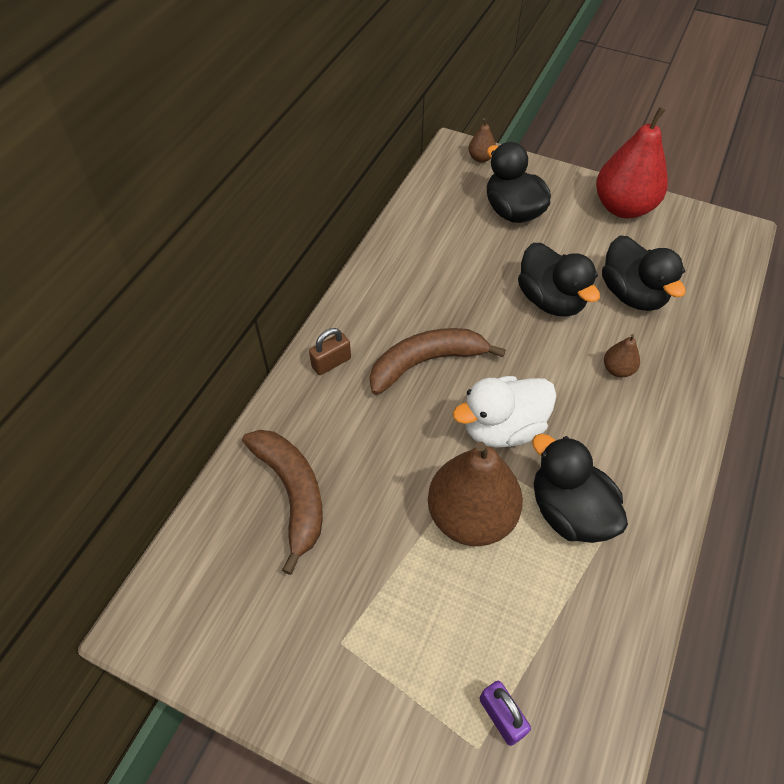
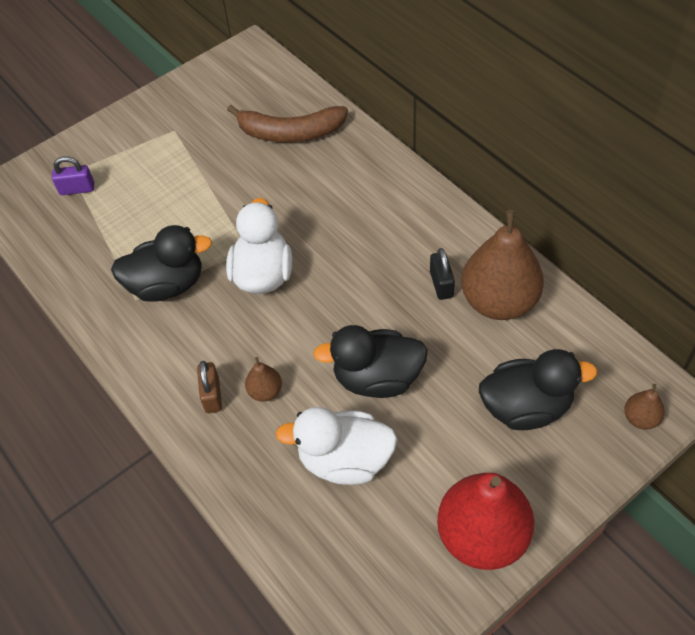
camera: 120 degrees right, 0 degrees up
brown padlock [309,328,351,375] -> brown padlock moved to [197,361,222,413]
brown banana [370,328,506,395] -> none
brown pear [428,442,523,546] -> brown pear moved to [461,210,544,320]
black duck [602,236,685,311] -> white duck [275,407,397,485]
none -> black padlock [430,248,455,300]

